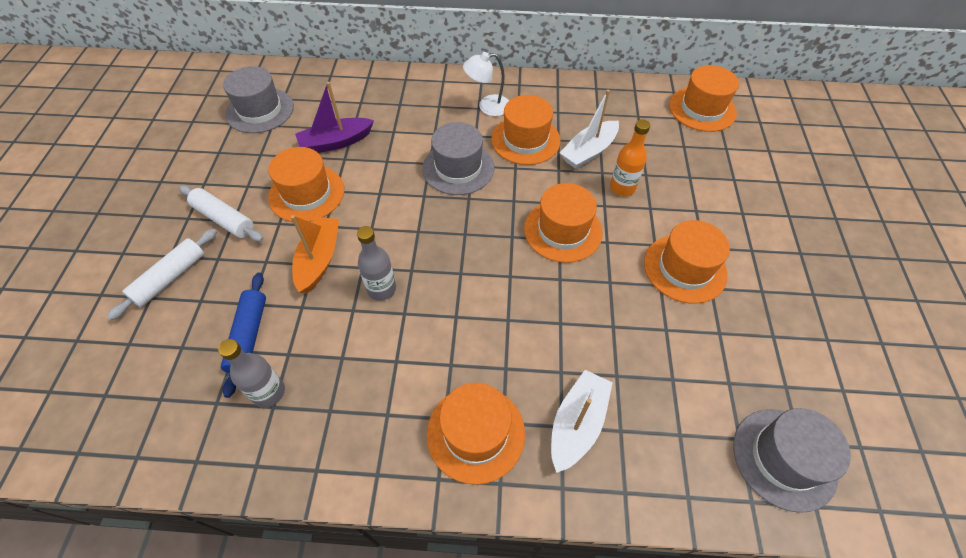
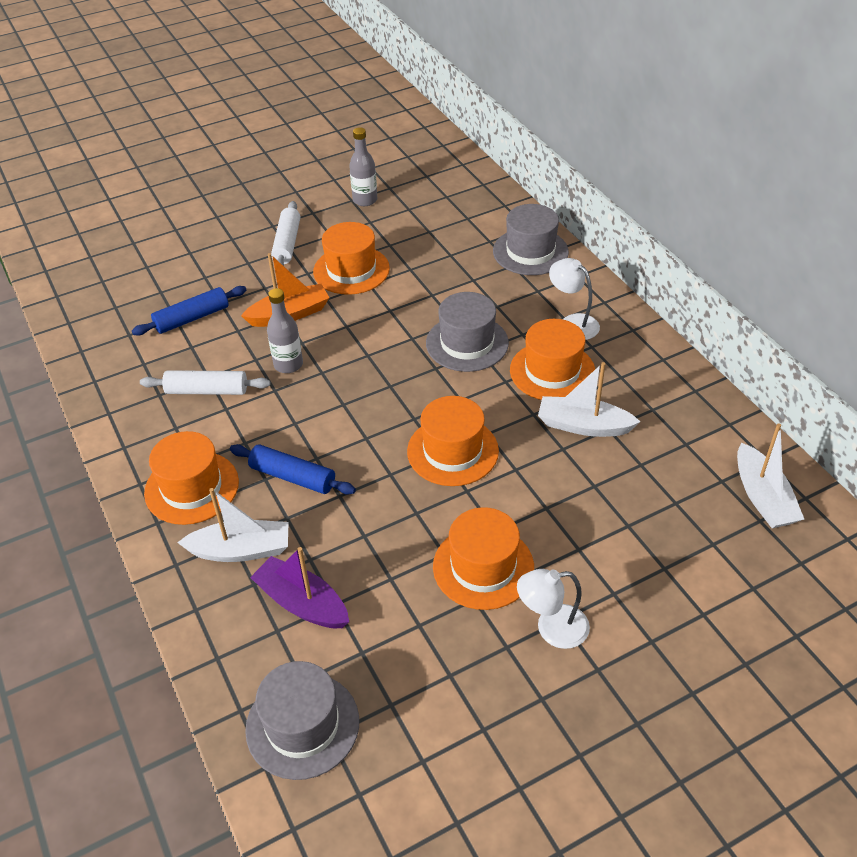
camera: 60 degrees right, 10 degrees down
white rolling pin [107,229,217,320] -> white rolling pin moved to [140,370,270,395]
grey bottle [218,339,285,408] -> grey bottle moved to [349,127,377,206]
grey hat [223,66,294,133] -> grey hat moved to [493,204,569,275]
purple boat [295,82,374,153] -> purple boat moved to [250,547,349,628]
orange bottle [610,120,650,196] -> none
orange hat [669,65,739,132] -> white boat [737,423,804,528]
none -> blue rolling pin [230,444,356,495]
none -> white lamp [517,569,590,649]

